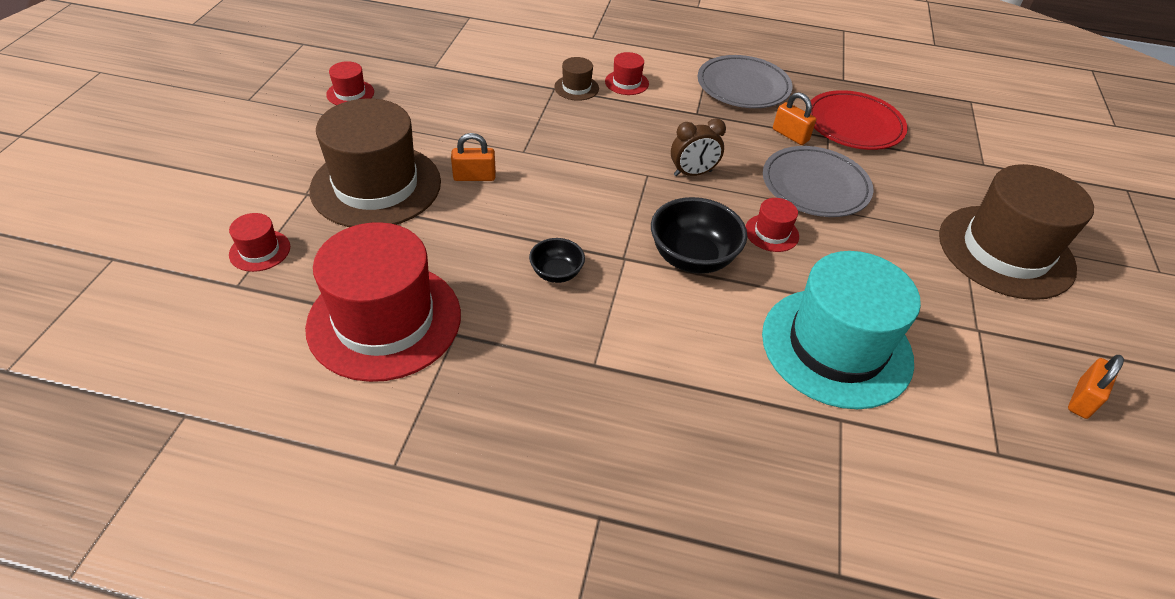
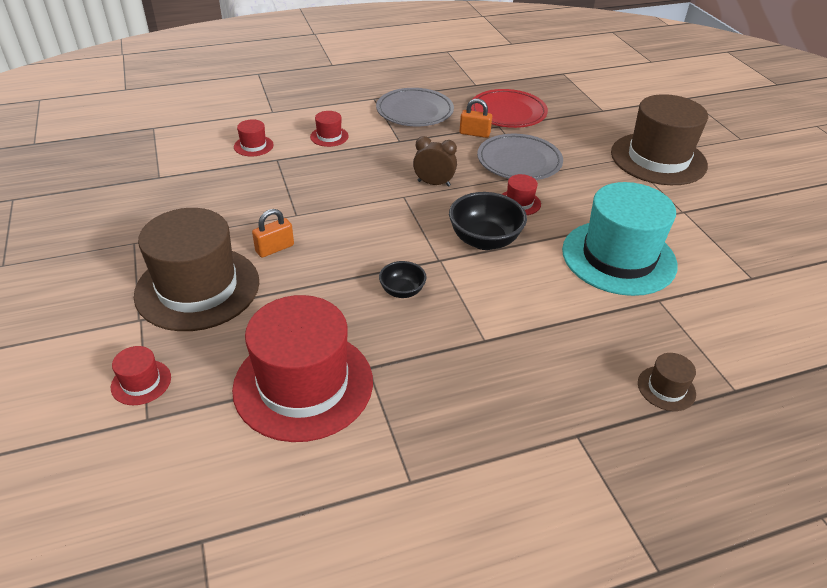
camera: 30 degrees left, 5 degrees down
red hat [326,61,374,105] -> red hat moved to [234,119,274,156]
brown hat [554,57,599,101] -> brown hat moved to [638,353,696,411]
brown clock [671,118,726,176] -> brown clock turned 120 degrees counterclockwise [413,136,457,186]
orange padlock [1068,355,1124,419] -> none

